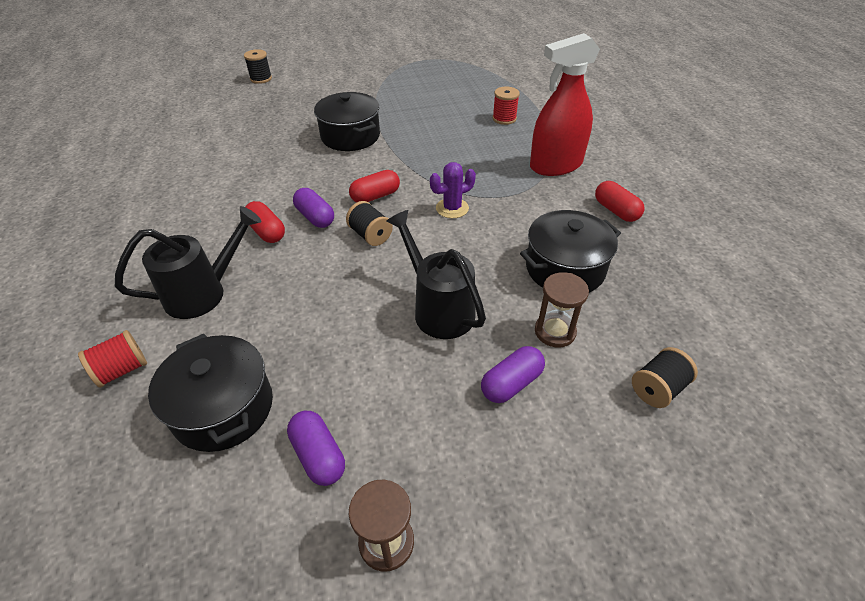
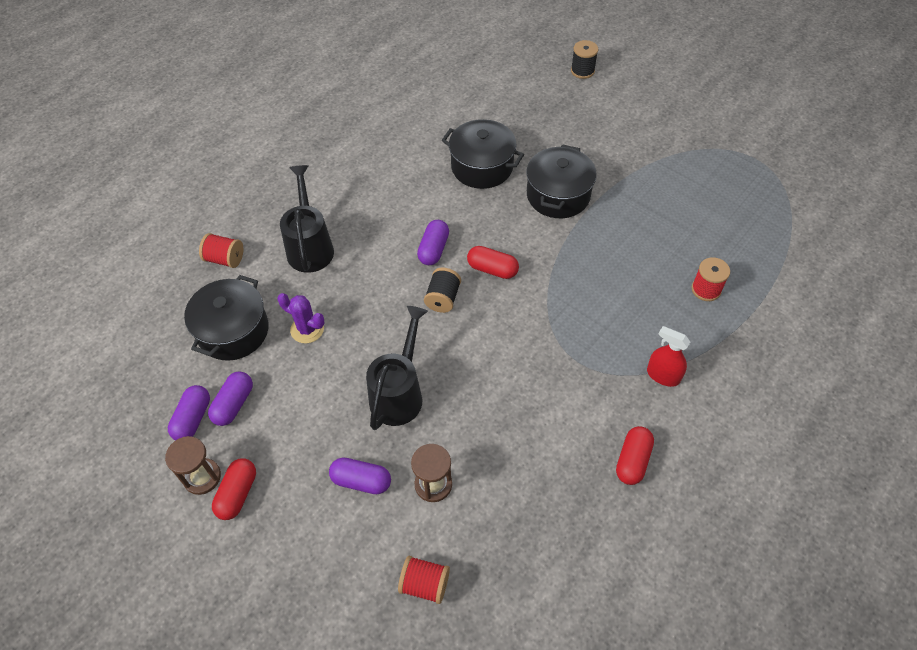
camera: 55 degrees right, 10 degrees up
black watering can [115,206,261,319] -> black watering can turned 120 degrees counterclockwise [280,165,334,273]
red capsule [245,201,285,243] -> red capsule moved to [212,458,256,520]
purple cactus [430,162,476,218] -> purple cactus moved to [278,293,325,343]
black pot [520,210,621,293] -> black pot moved to [442,119,524,189]
red spray bottle [530,33,600,176] -> red spray bottle [647,326,690,387], size x0.52
black spool [632,347,698,408] -> red spool [398,556,450,604]
none -> purple capsule [168,385,210,441]

